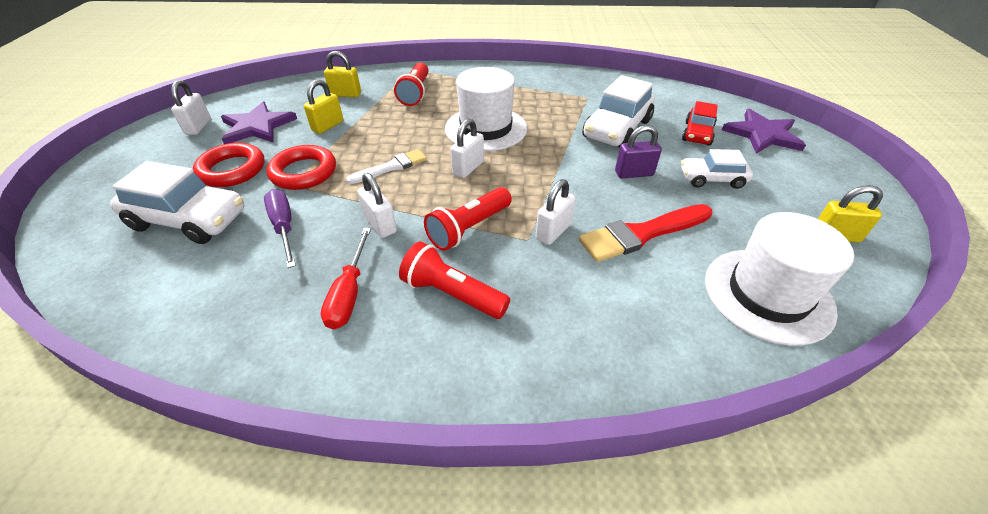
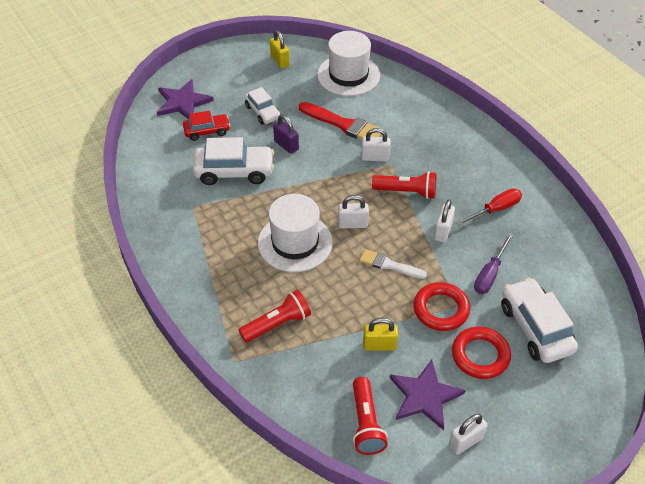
camera: 125 degrees left, 5 degrees up
yellow padlock [324,51,361,97] -> none
red flashlight [399,242,510,319] -> red flashlight moved to [353,377,388,455]

